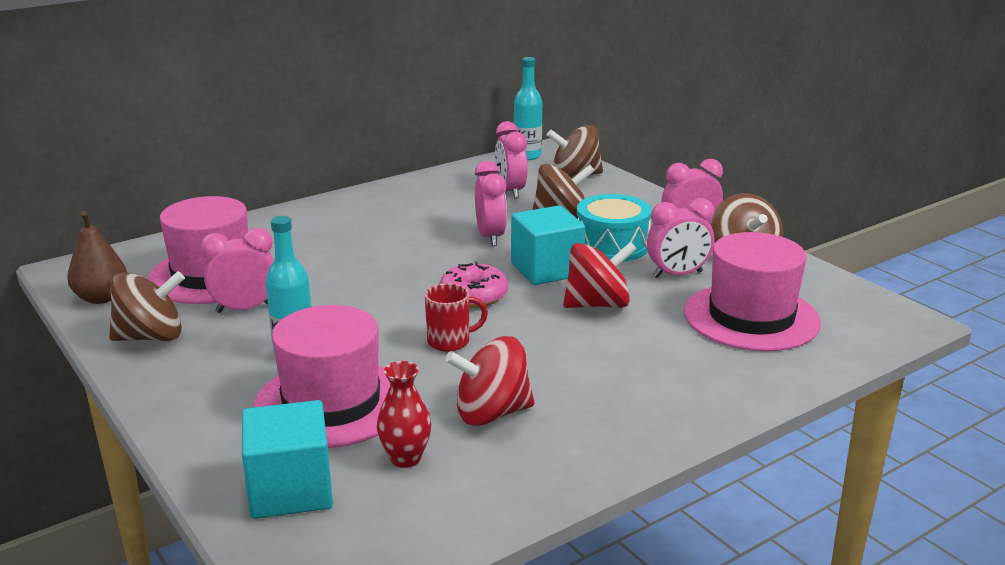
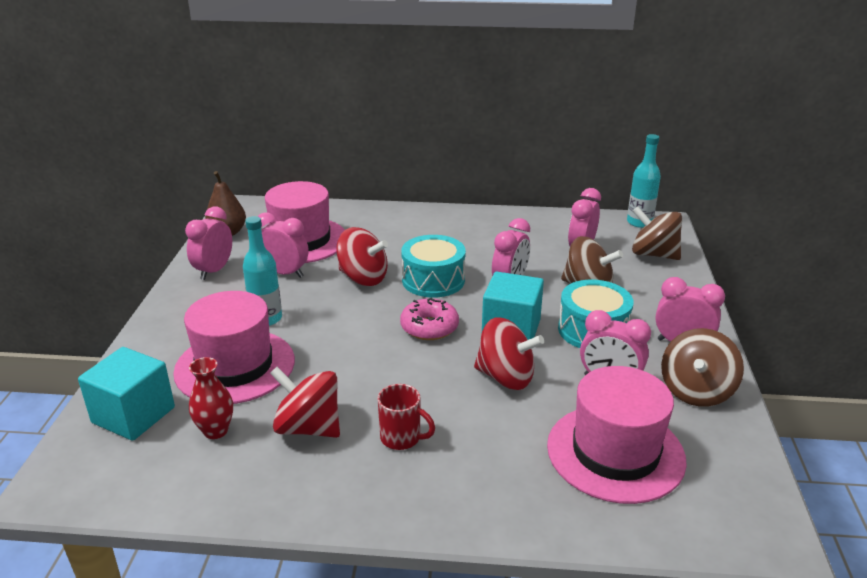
camera: 40 degrees right, 5 degrees up
brown spinning top [109,271,185,341] -> pink clock [185,207,232,280]
red mug [425,283,488,352] -> red mug moved to [377,384,435,450]
none -> red spinning top [336,227,388,286]
none -> turquoise drum [401,235,466,298]

